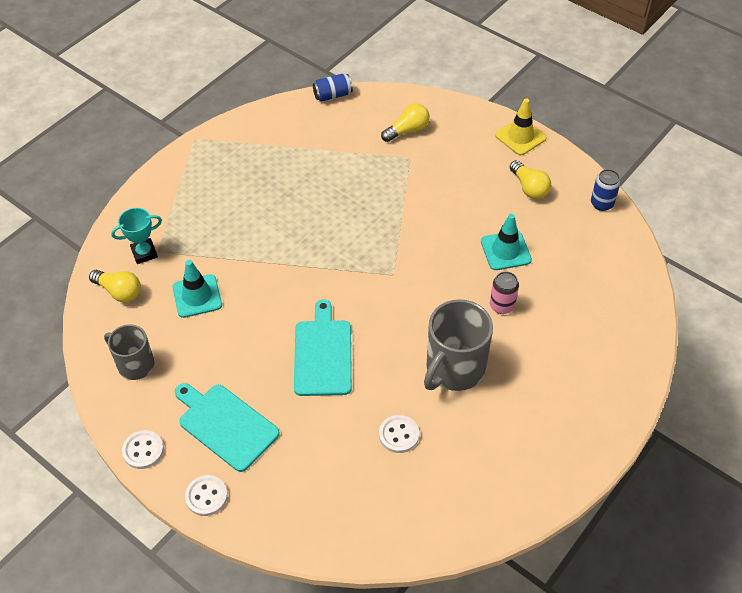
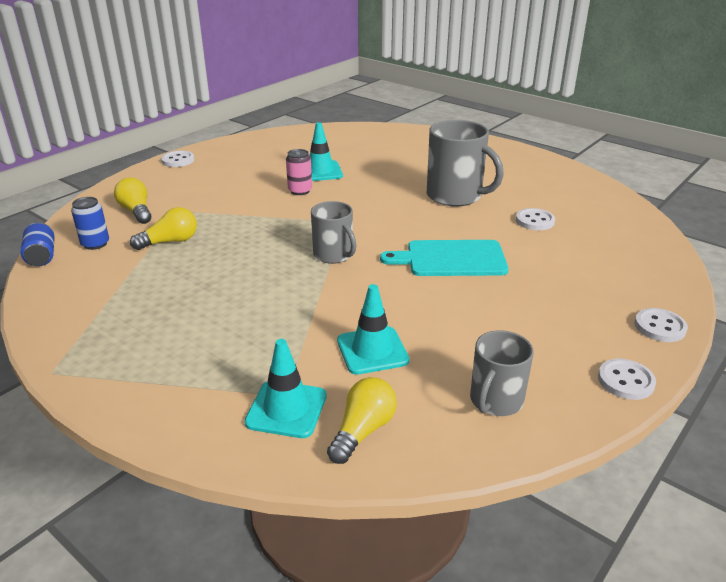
camera: 90 degrees left, 20 degrees down
turquoise trophy [111,208,162,264] -> turquoise traffic cone [244,339,327,438]
turquoise cutting board [175,383,280,472] -> none
pink can [490,272,519,314] -> pink can moved to [286,149,312,195]
yellow traffic cone [495,99,547,155] -> white button [161,151,194,167]
yellow light bulb [510,160,551,199] -> yellow light bulb moved to [130,207,197,250]
blue can [591,169,621,211] -> blue can moved to [71,197,109,250]
none -> grey mug [311,201,357,264]

